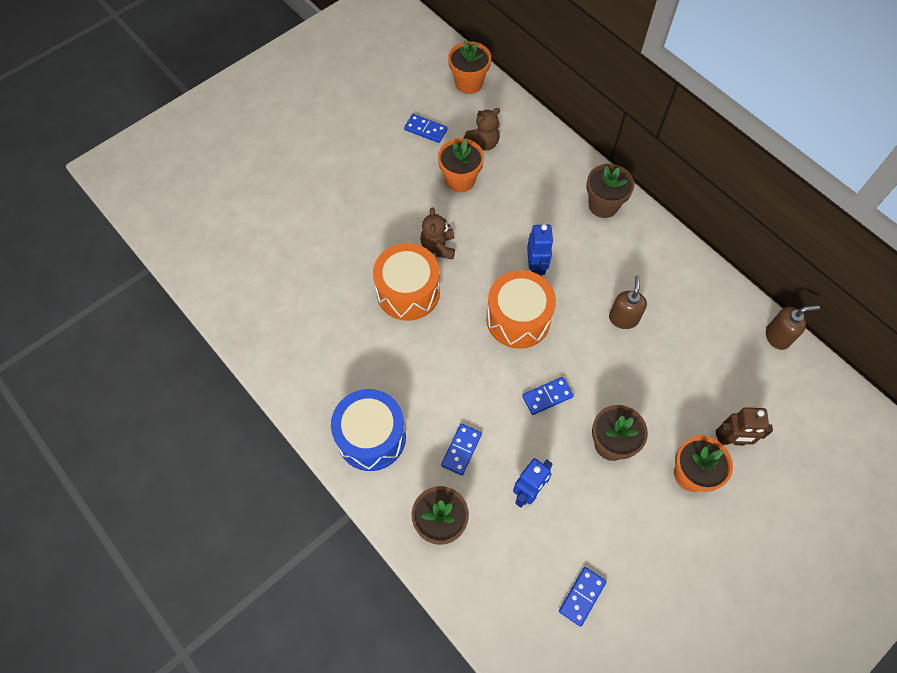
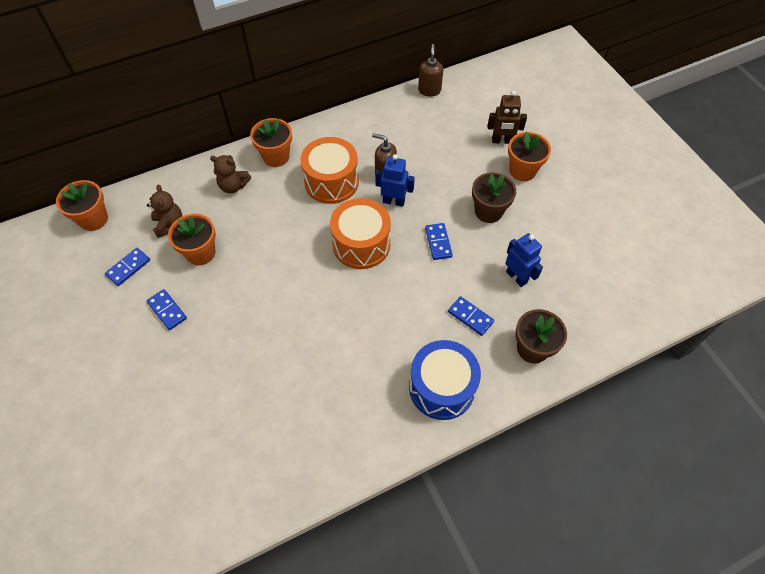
camera: 75 degrees left, 5 degrees down
orange drum [373,243,440,321] -> orange drum moved to [300,137,359,204]
brown teddy bear [420,207,455,260] -> brown teddy bear moved to [210,155,251,193]
blue robot [527,224,554,276] -> blue robot moved to [375,154,415,207]
blue domino [559,567,607,627] -> blue domino moved to [146,289,187,330]
brown flower pot [586,164,634,218] -> orange flower pot [250,118,292,167]
brown robot [716,407,773,446] -> brown robot turned 75 degrees clockwise [487,91,527,144]

